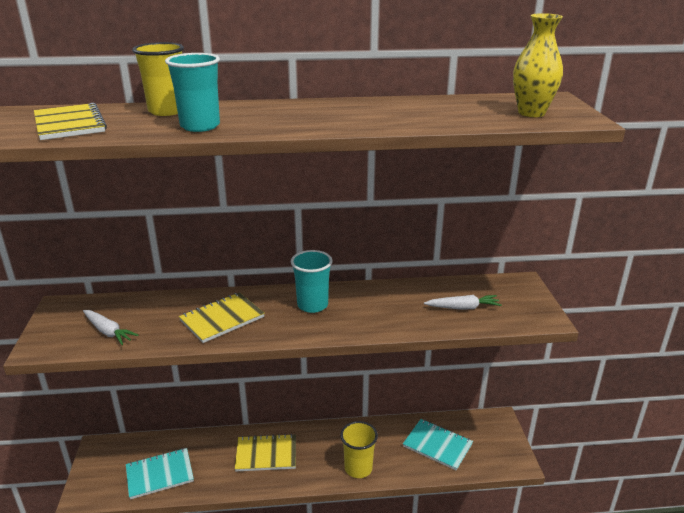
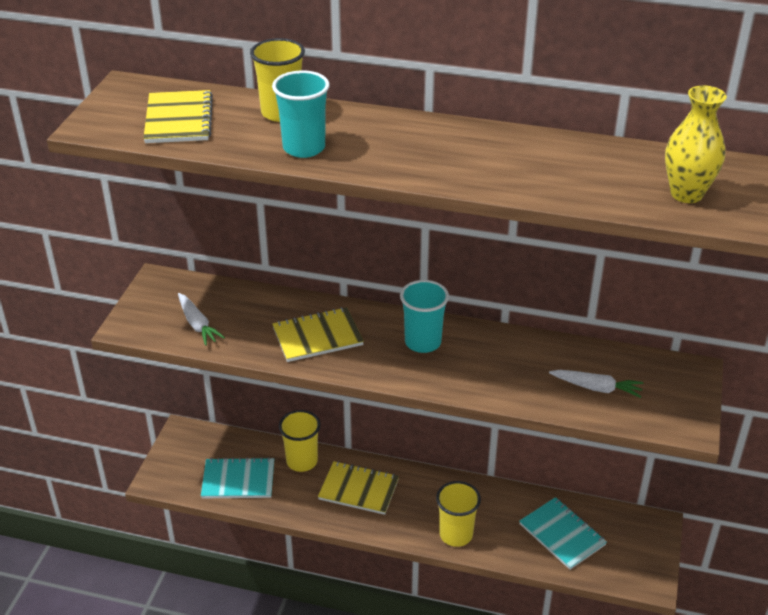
camera: 20 degrees right, 10 degrees up
none -> yellow cup [279,410,321,472]

